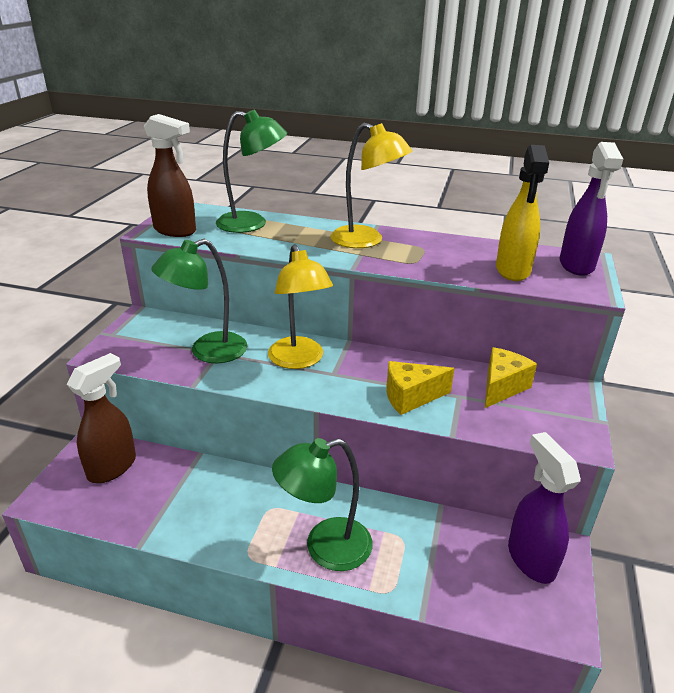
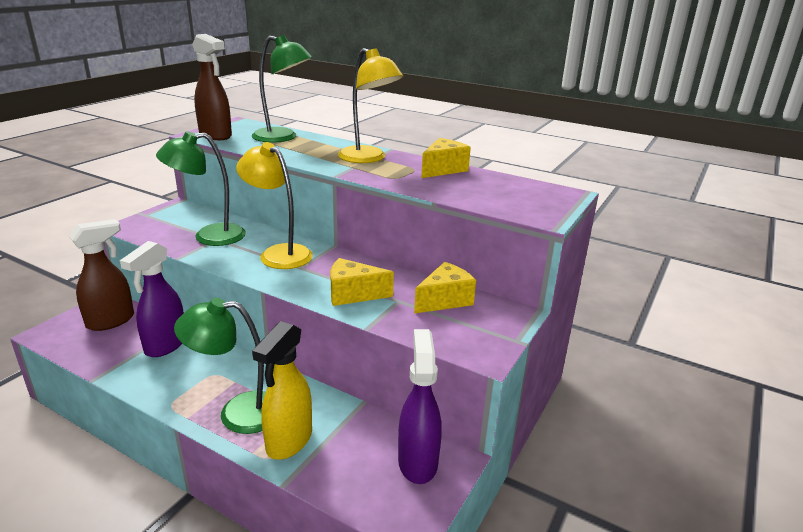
camera: 15 degrees right, 5 degrees down
yellow lamp [268,244,333,369] -> yellow lamp turned 135 degrees clockwise [236,142,313,269]
yellow spray bottle [496,145,549,281] -> yellow spray bottle moved to [252,321,312,460]
purple spray bottle [559,142,623,276] -> purple spray bottle moved to [120,241,184,357]
none -> yellow cheese [421,138,471,178]

